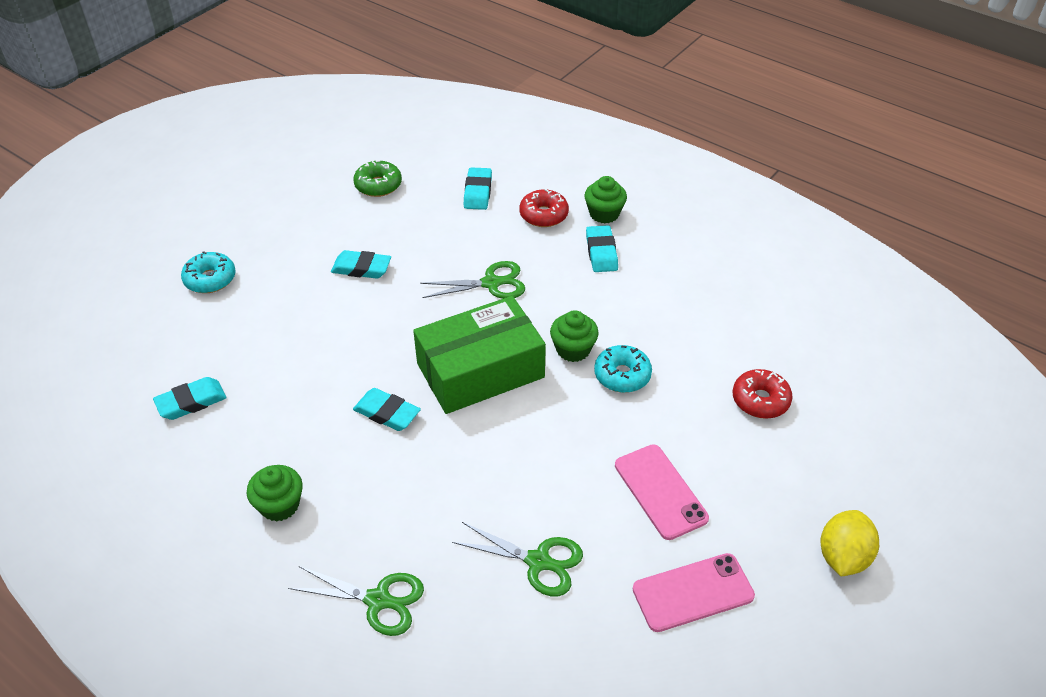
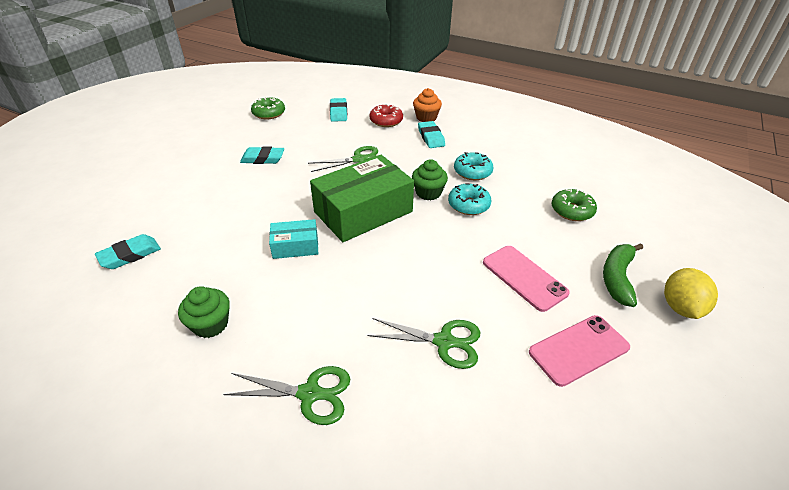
camera: 10 degrees left, 5 degrees down
turquoise donut [181,251,236,293] -> turquoise donut moved to [454,152,493,180]
turquoise eraser [353,388,421,431] -> turquoise box [269,219,318,259]
green cupcake [585,176,627,224] -> orange cupcake [413,88,442,122]
red donut [733,369,793,419] -> green donut [552,189,597,221]
none -> green banana [603,243,643,307]

